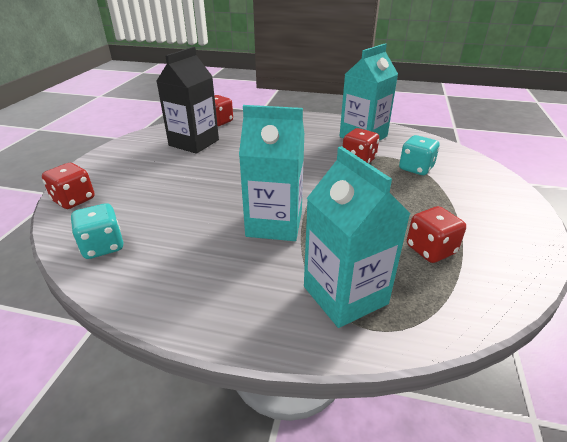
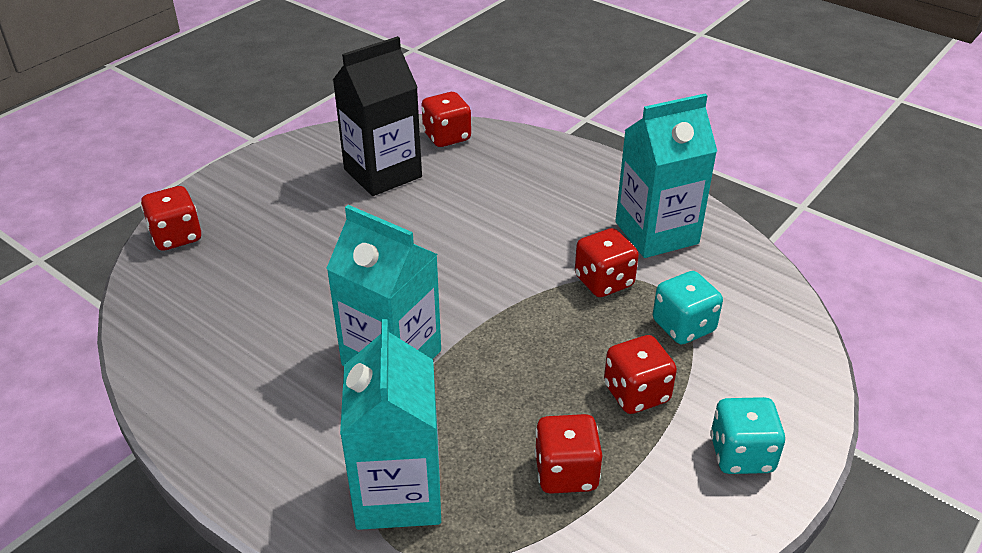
camera: 25 degrees right, 5 degrees up
turquoise dice [70,203,123,259] -> turquoise dice moved to [710,397,786,474]
none -> red dice [604,335,677,414]

